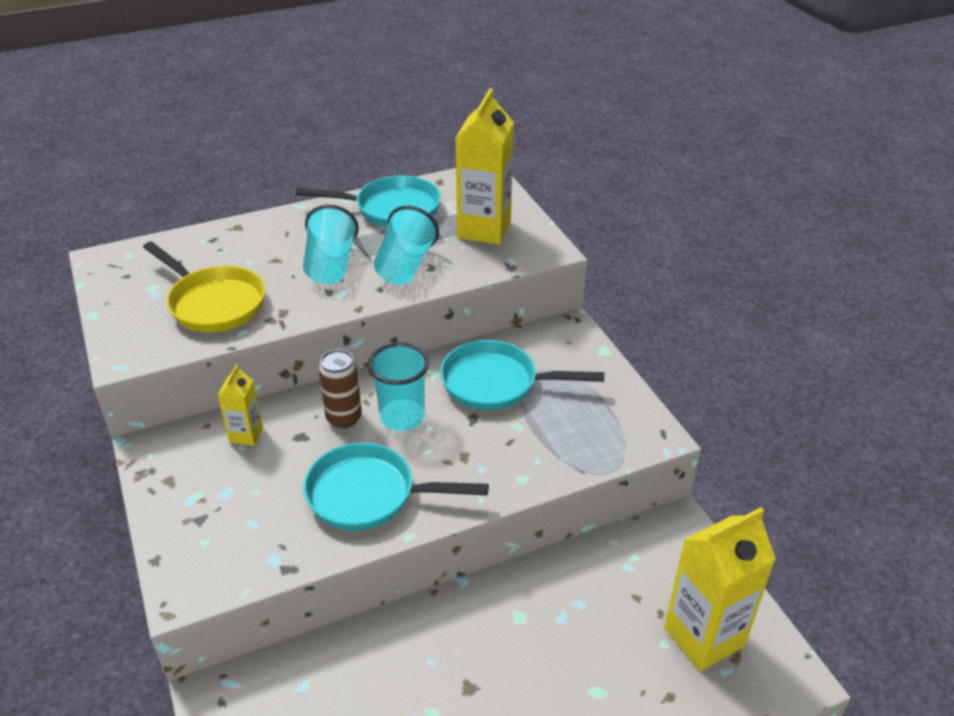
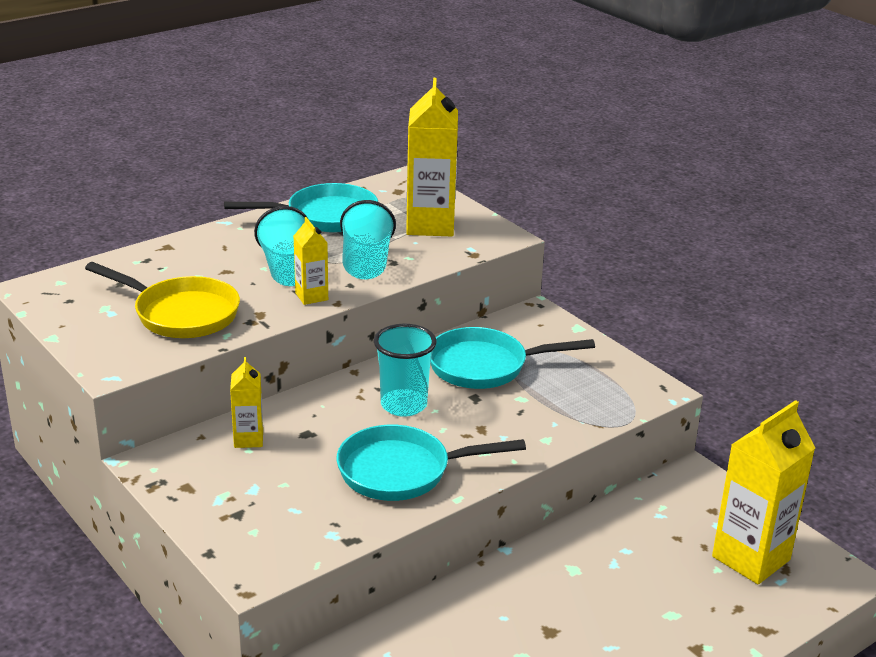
camera: 15 degrees left, 10 degrees down
brown can [318,349,362,428] -> none
none -> yellow carton [294,217,328,305]

